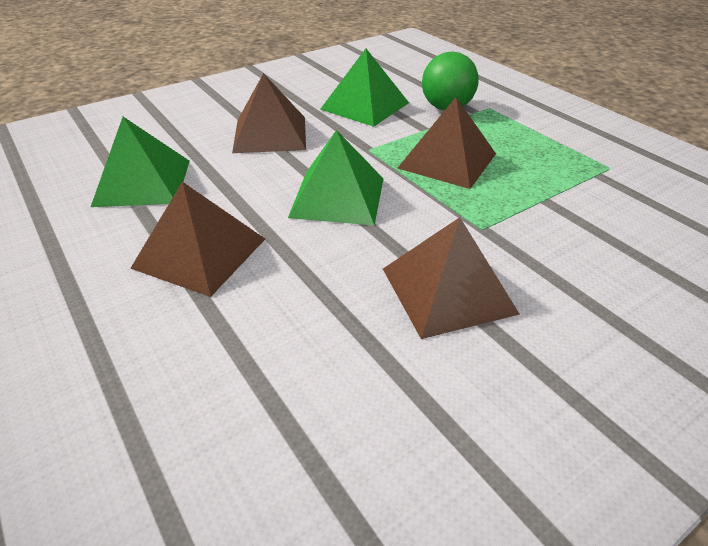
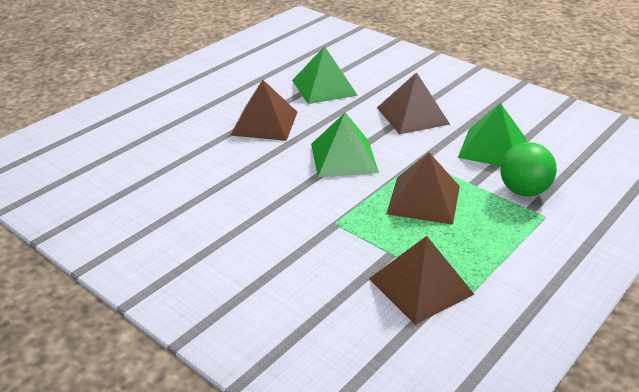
camera: 75 degrees right, 5 degrees down
brown pyramid [383,217,520,339] -> brown pyramid moved to [369,236,474,325]

